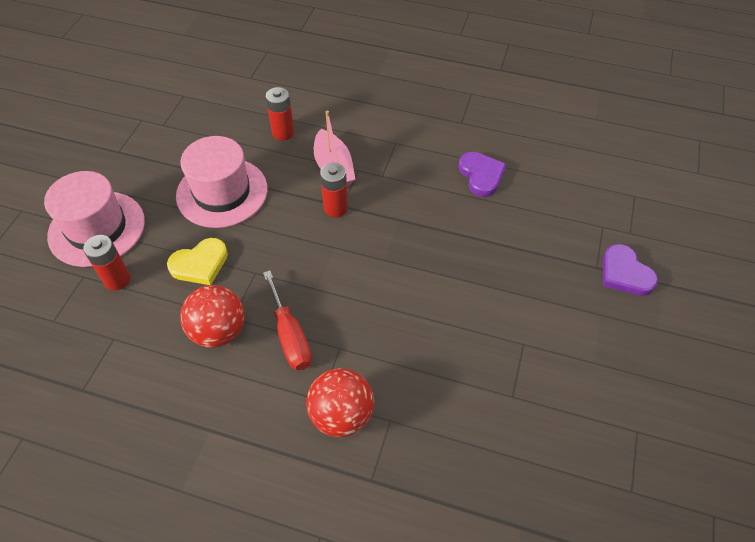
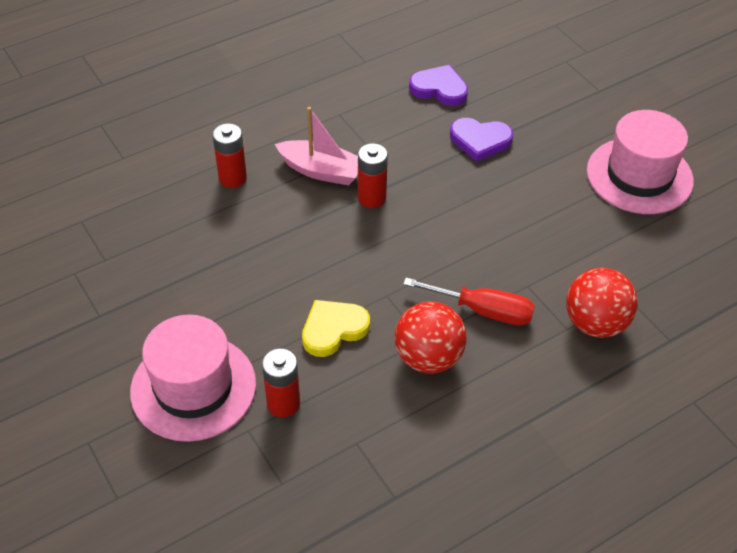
camera: 50 degrees left, 5 degrees down
yellow heart [167,238,228,285] -> yellow heart turned 135 degrees counterclockwise [302,300,370,357]
pink hat [176,136,267,228] -> pink hat moved to [587,110,694,214]
purple heart [603,244,658,296] -> purple heart moved to [450,118,513,162]

